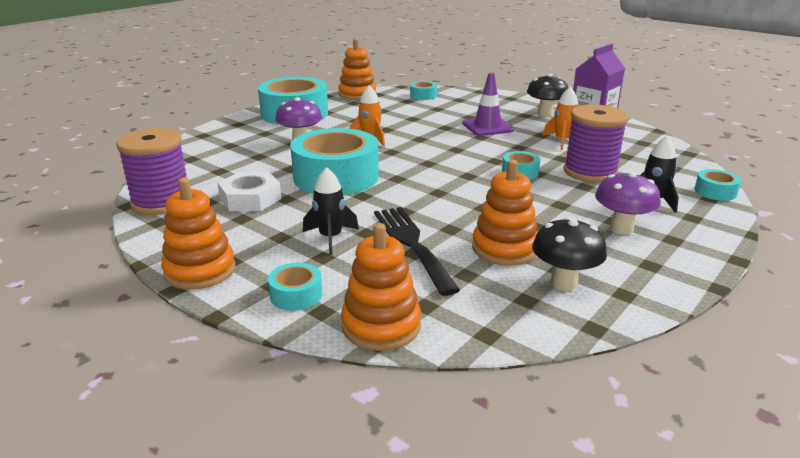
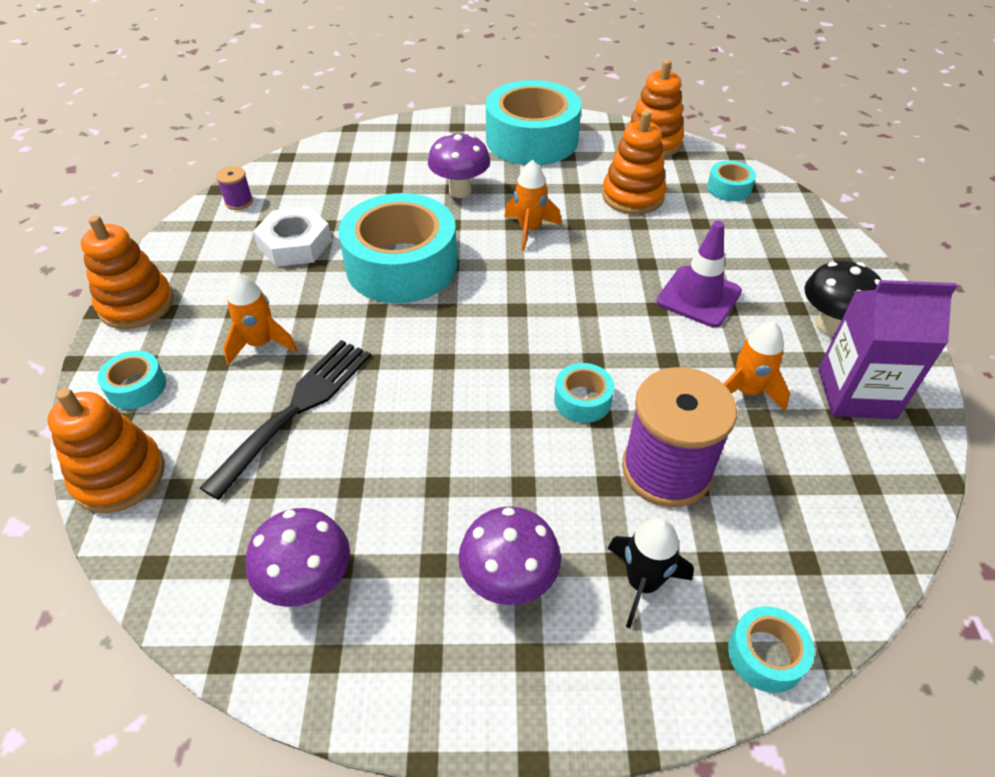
camera: 50 degrees right, 20 degrees up
purple spool [116,128,187,215] -> purple spool [216,166,253,210], size x0.43
black rocket [303,167,359,255] -> orange rocket [223,273,297,365]
orange stacking toy [472,160,538,266] -> orange stacking toy moved to [602,111,666,214]
black mushroom [532,217,607,291] -> purple mushroom [246,508,350,607]

